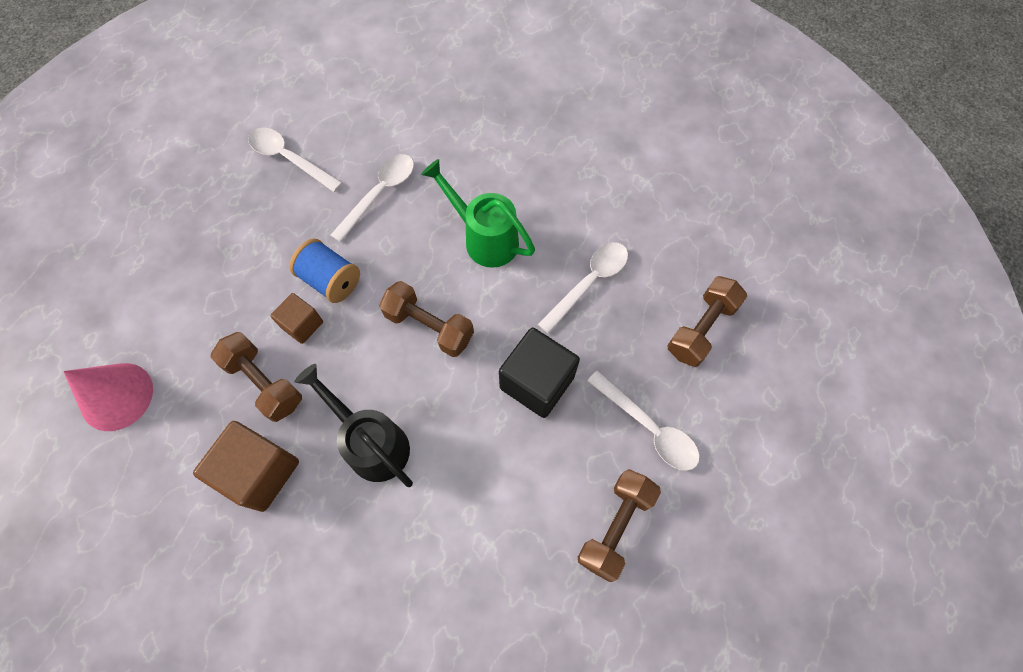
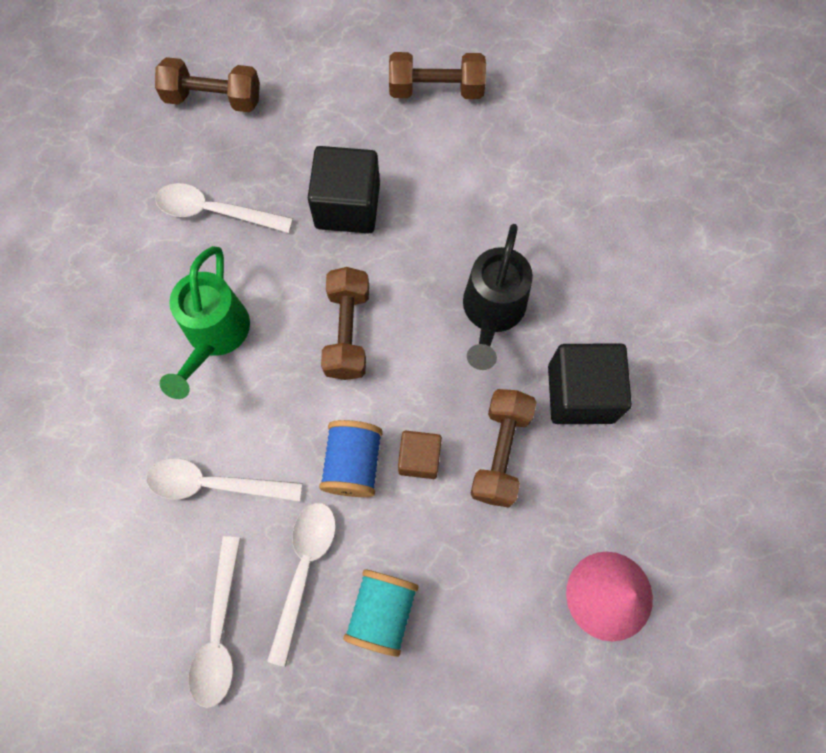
camera: 120 degrees left, 5 degrees up
brown cube [193,421,299,512] -> black cube [548,343,632,424]
white spoon [587,370,700,471] -> white spoon moved to [267,503,336,667]
none -> turquoise spool [343,569,418,657]

